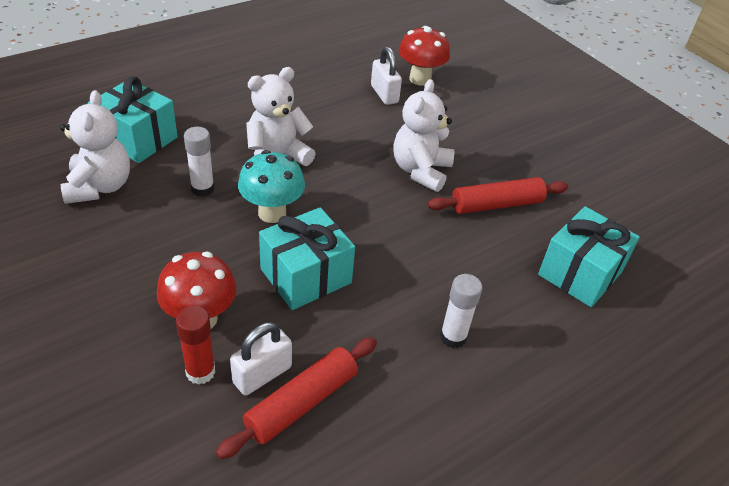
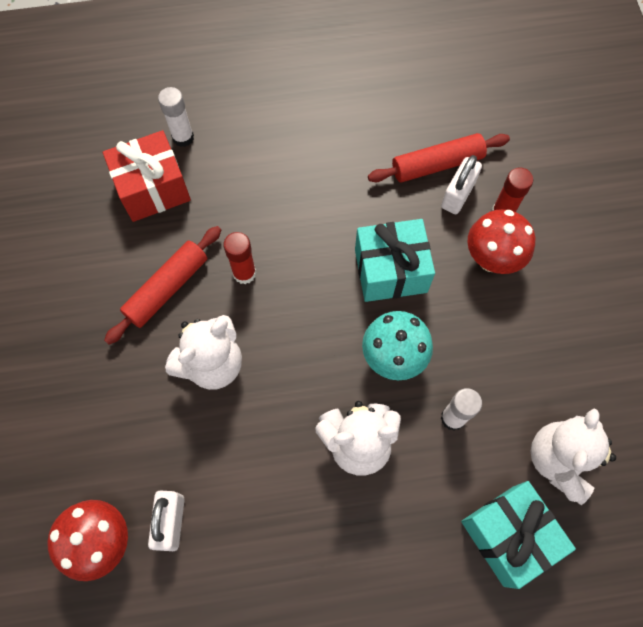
camera: 150 degrees left, 25 degrees up
white padlock [230,322,292,395] -> white padlock turned 45 degrees counterclockwise [441,155,482,214]
red rolling pin [427,177,568,214] -> red rolling pin turned 60 degrees counterclockwise [104,226,221,345]
white glue stick [440,274,482,348] -> white glue stick moved to [158,87,194,147]
turquoise gift [538,206,640,307] -> red gift [103,130,191,222]
none -> red glue stick [223,232,256,284]

